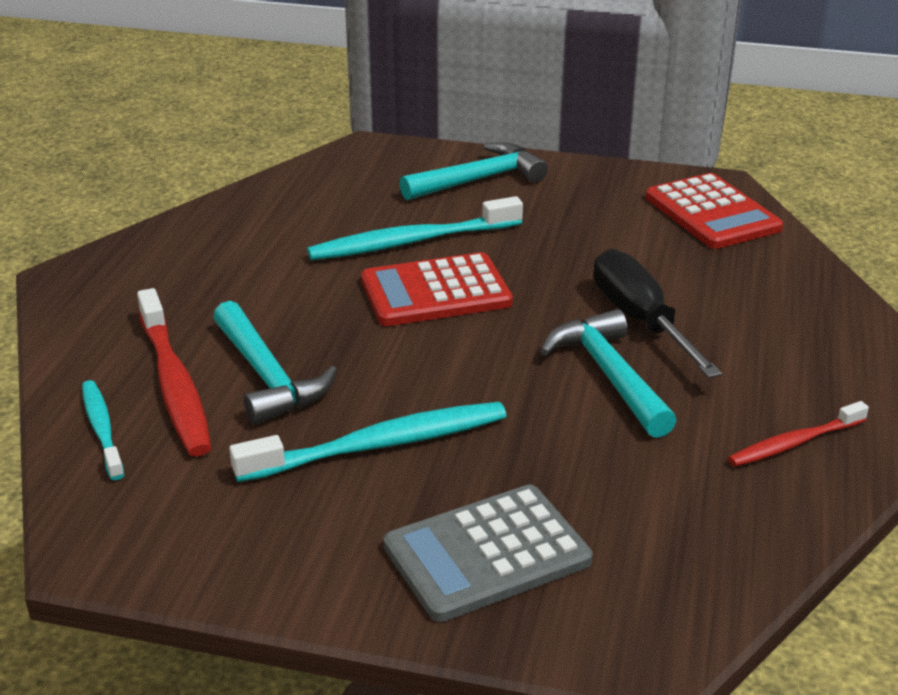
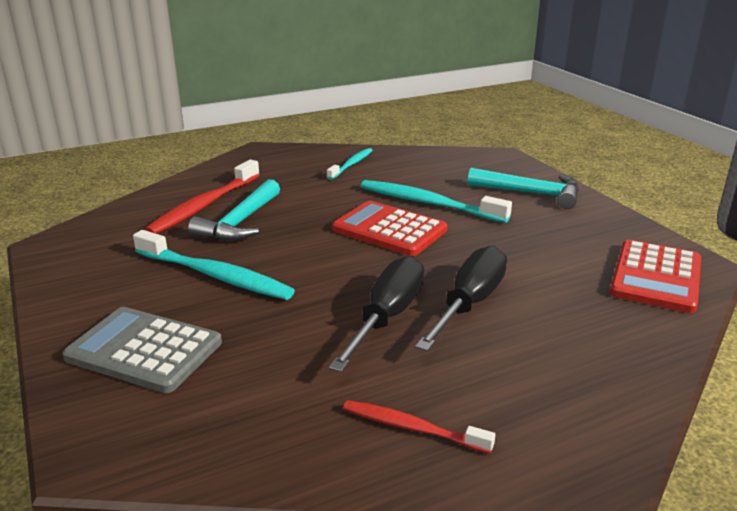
camera: 50 degrees right, 5 degrees down
turquoise toothbrush [82,380,124,480] -> turquoise toothbrush moved to [327,148,373,180]
turquoise hammer [540,309,677,438] -> black screwdriver [329,256,424,372]

